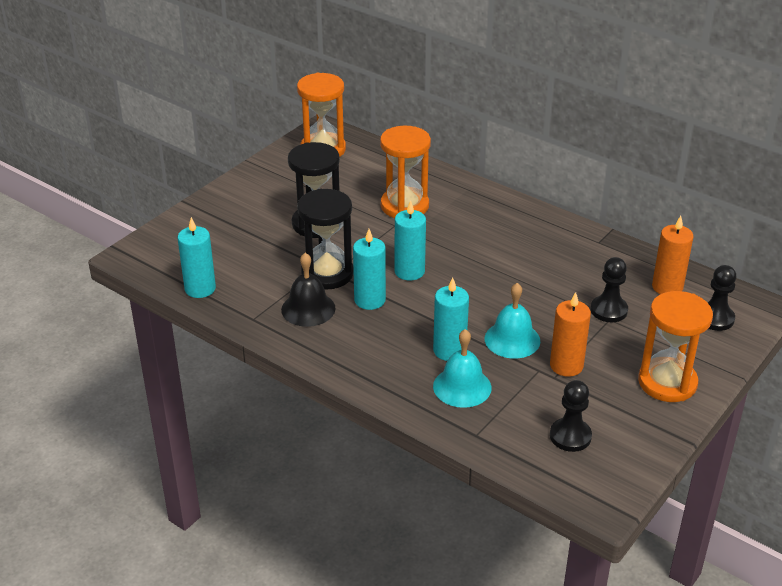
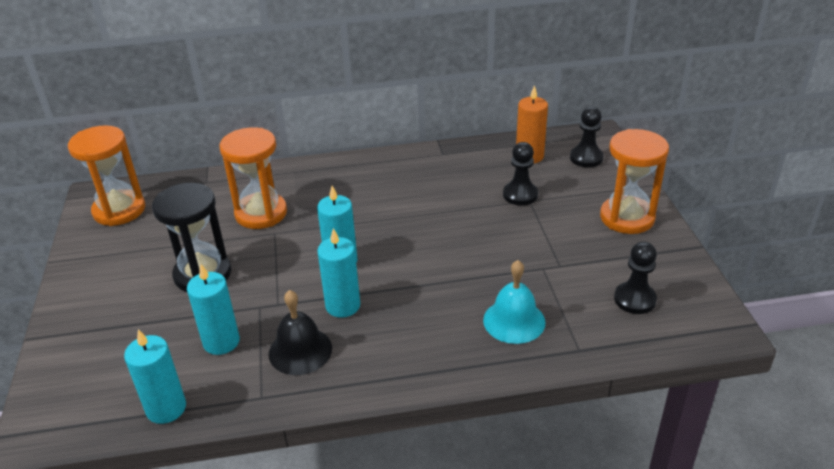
camera: 45 degrees left, 0 degrees up
black hourglass [297,189,354,290] -> none
turquoise candle [433,277,469,361] -> turquoise candle moved to [187,264,240,355]
turquoise bell [484,283,540,358] -> none
orange candle [550,292,591,377] -> none

